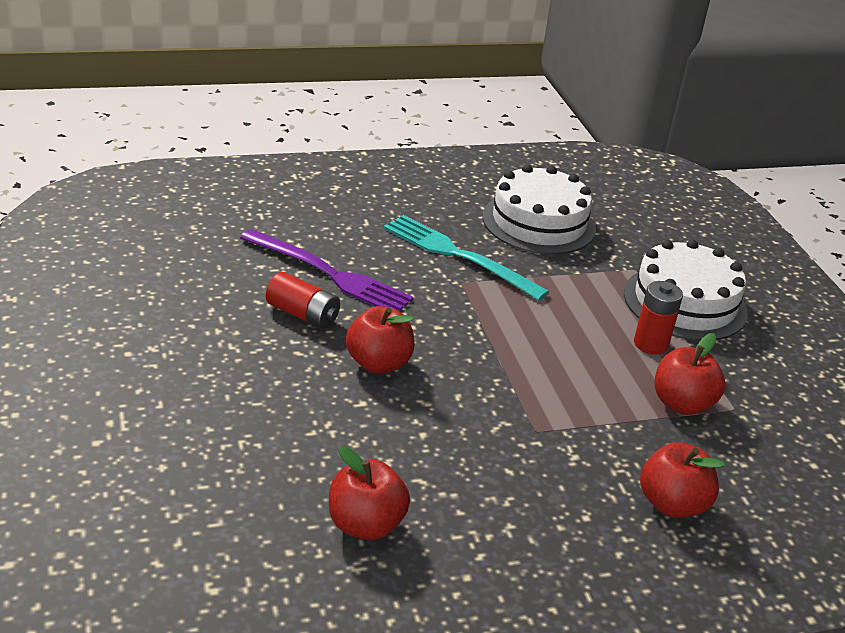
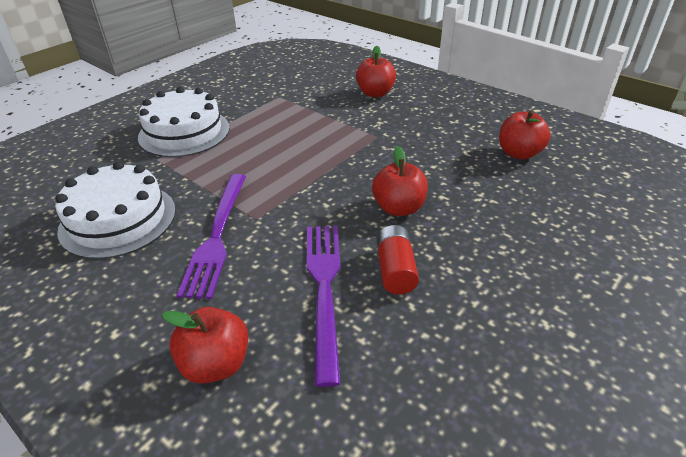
camera: 120 degrees left, 5 degrees up
turquoise fork [383,215,549,301] -> purple fork [176,174,246,299]
red battery [634,281,683,355] -> none
red apple [655,333,726,415] -> red apple moved to [162,307,248,384]

